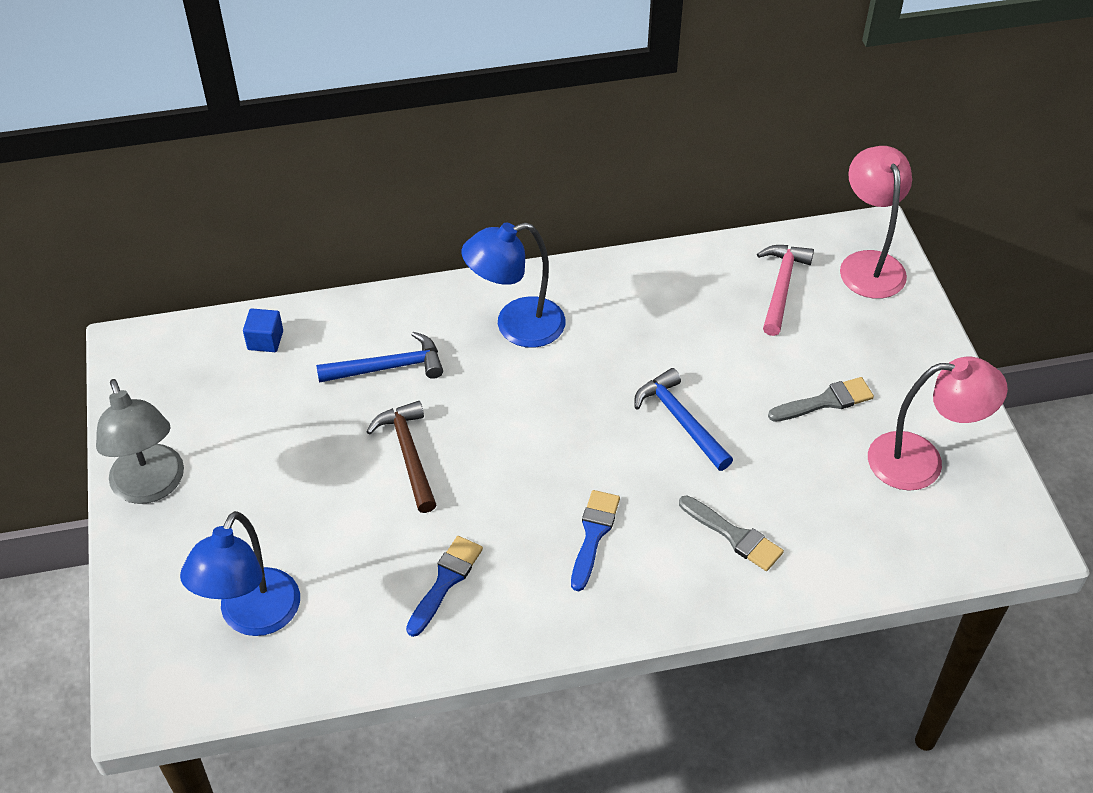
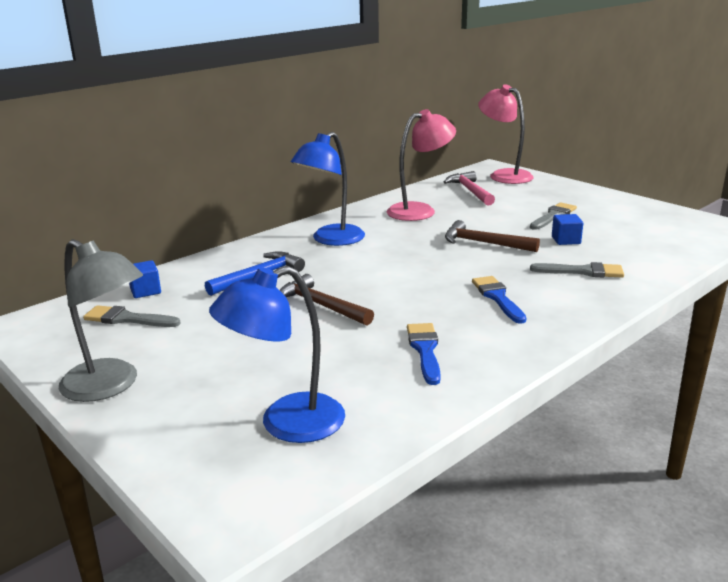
camera: 30 degrees left, 25 degrees down
blue lamp [180,511,300,636] -> blue lamp turned 75 degrees clockwise [209,266,345,443]
blue hammer [634,368,733,471] -> brown hammer [445,220,540,252]
pink lamp [868,357,1008,491] -> pink lamp moved to [387,109,456,221]
none -> grey brush [83,305,181,327]
none -> blue cube [552,214,583,245]

